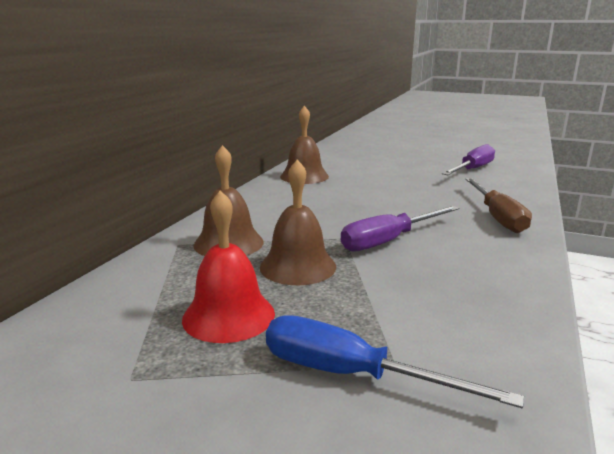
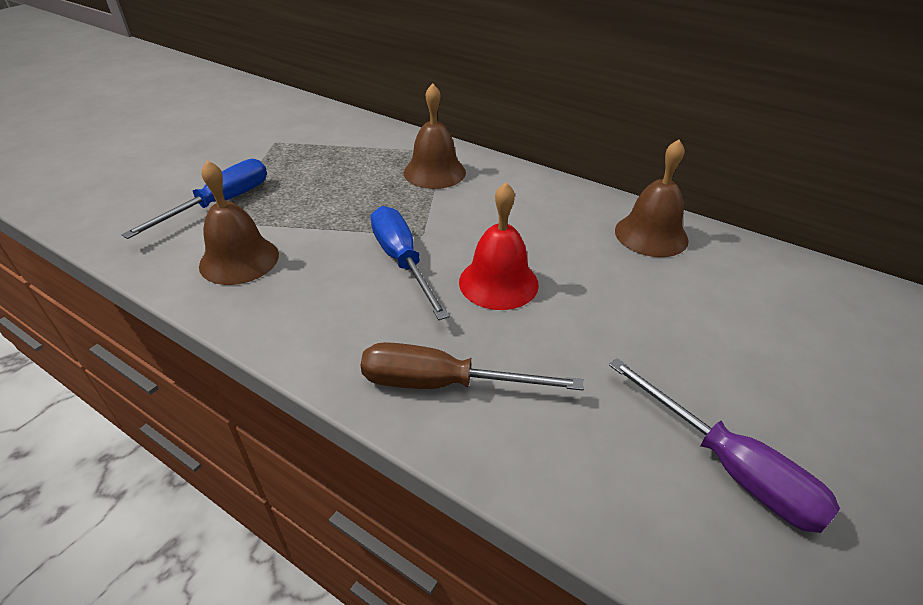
camera: 100 degrees right, 20 degrees up
red bell [182,190,275,343] -> red bell moved to [459,182,539,310]
brown bell [260,159,336,285] -> brown bell moved to [199,160,279,285]
purple screwdriver [341,206,459,252] -> blue screwdriver [371,206,449,320]

